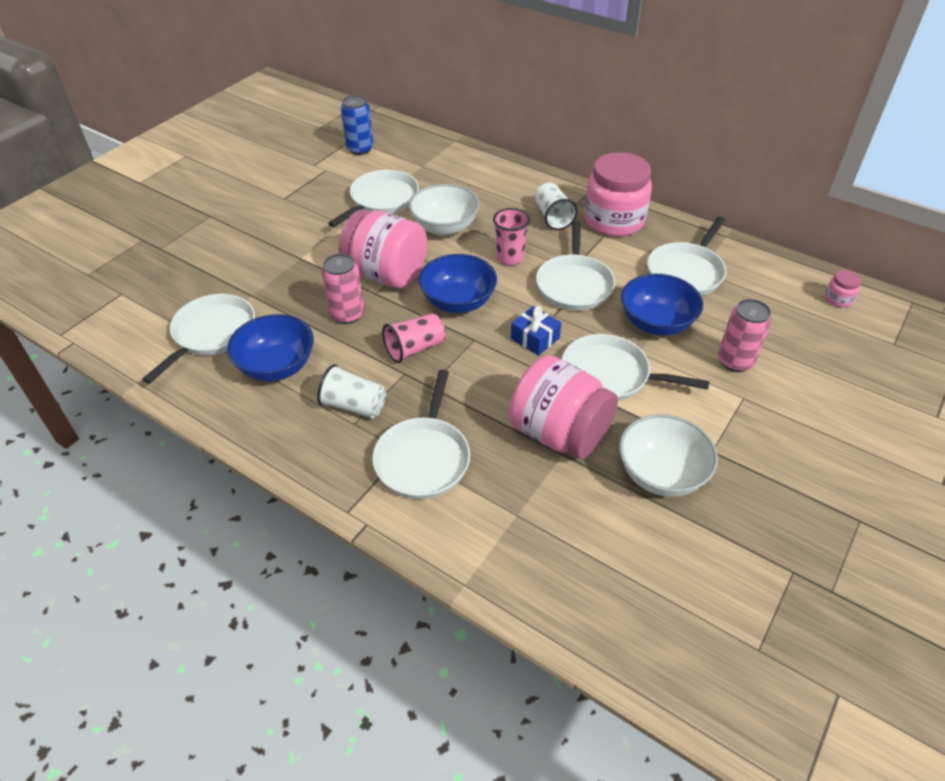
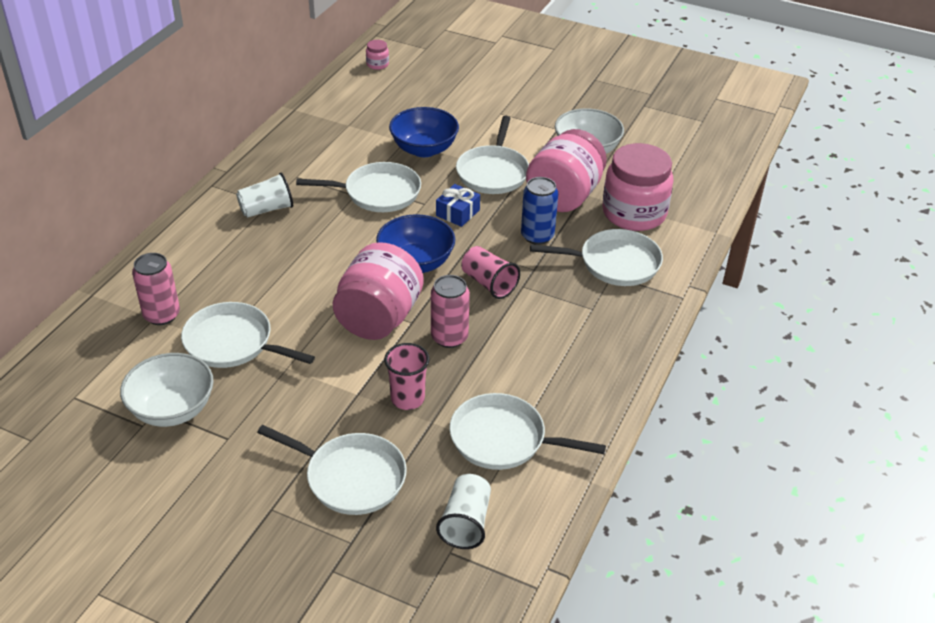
camera: 100 degrees left, 5 degrees down
blue bowl [227,314,314,382] -> none
white cup [317,364,386,418] -> white cup moved to [436,474,491,549]
blue can [341,95,374,155] -> blue can moved to [521,177,558,245]
white bowl [409,184,480,236] -> white bowl moved to [120,353,214,427]
pink cup [493,208,530,265] -> pink cup moved to [384,343,429,410]
pink jar [584,152,652,237] -> pink jar moved to [602,143,673,231]
white pan [647,217,726,296] -> white pan moved to [257,425,407,515]
pink can [718,299,772,372] -> pink can moved to [132,253,180,325]

